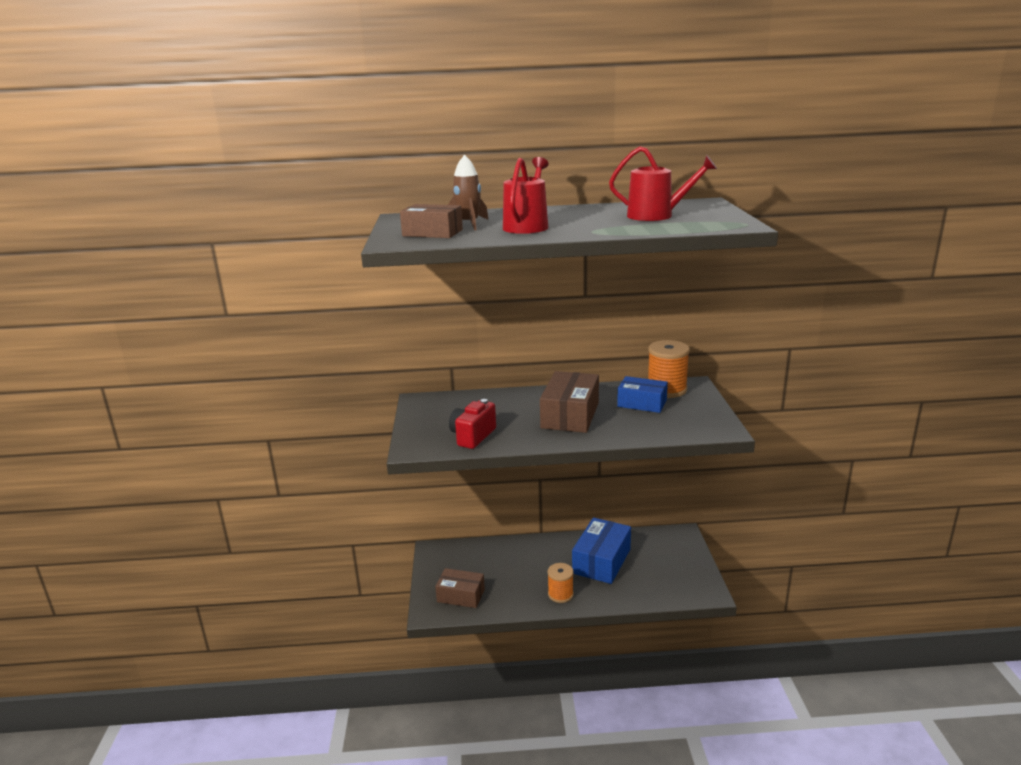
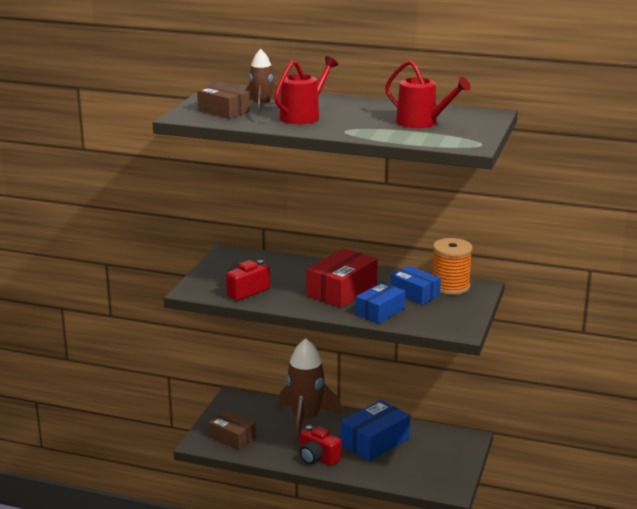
camera: 20 degrees right, 0 degrees up
brown box [540,371,599,433] -> red box [307,248,378,308]
orange spool [548,563,574,603] -> red camera [300,425,342,466]
none -> brown rocket [279,338,342,440]
none -> blue box [356,282,405,324]

